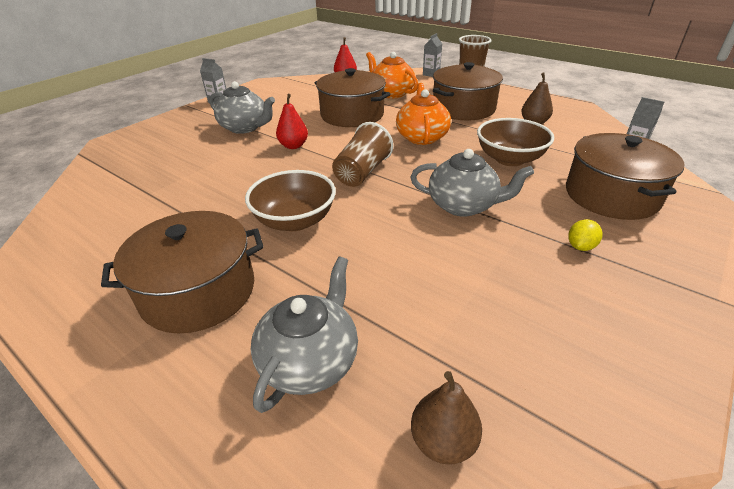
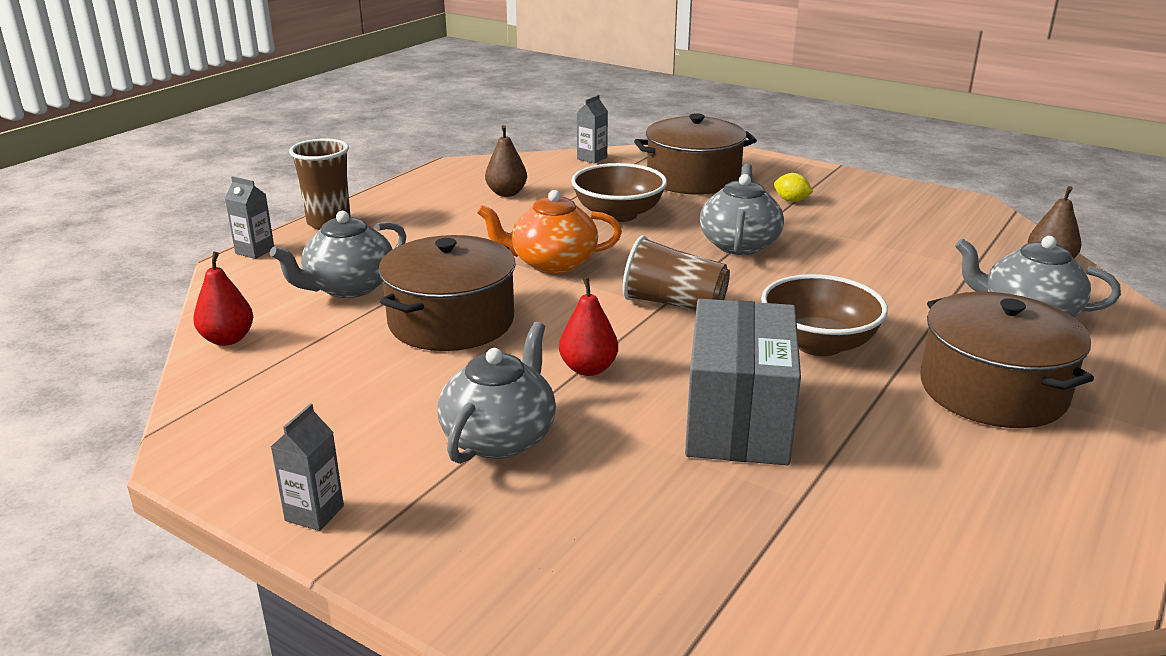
camera: 95 degrees left, 10 degrees down
orange teapot [366,52,418,98] -> grey teapot [270,211,406,298]
brown pot [433,62,503,120] -> none
none -> grey box [685,299,801,465]

